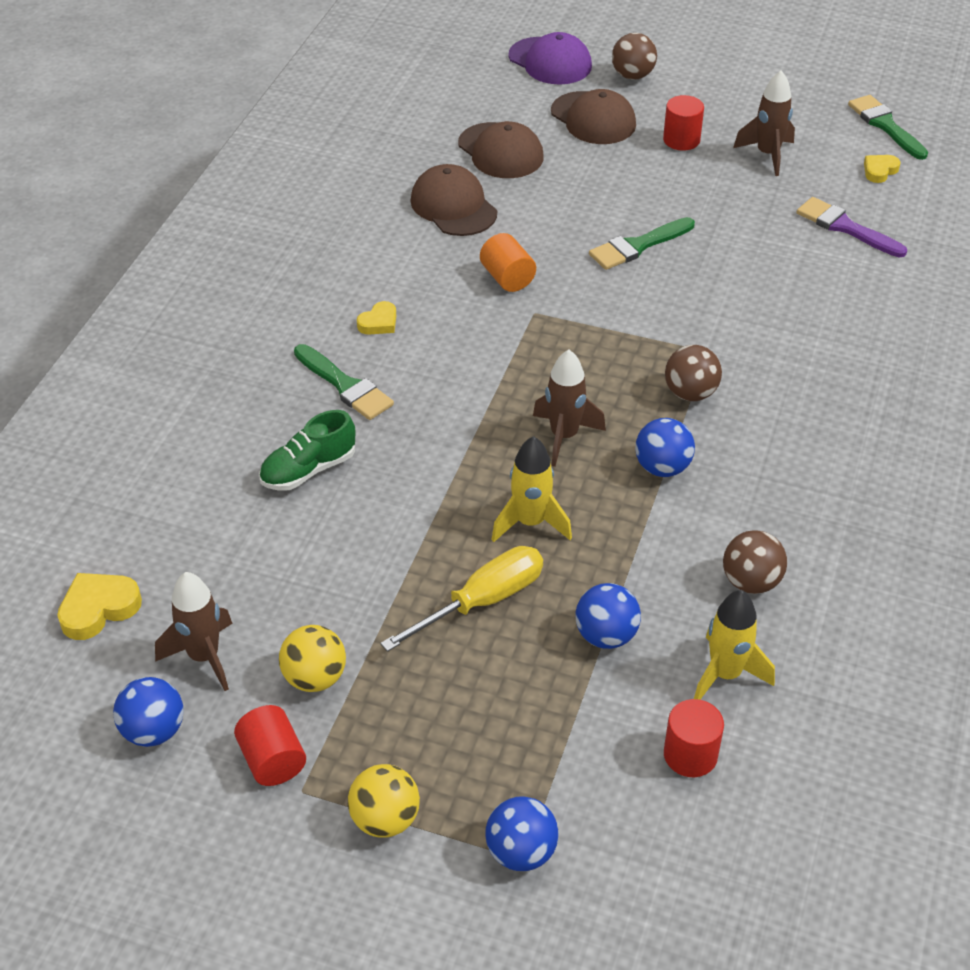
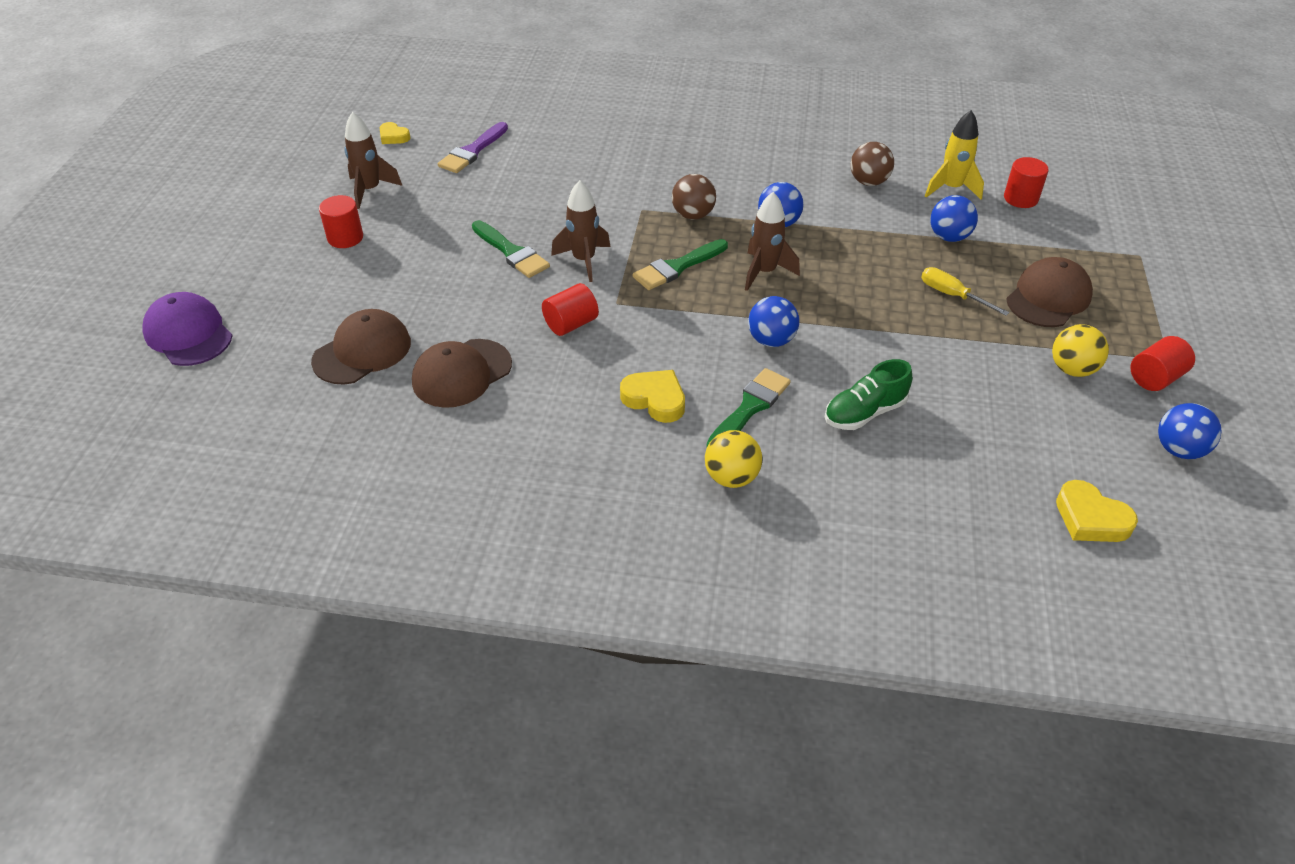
camera: 100 degrees left, 0 degrees up
brown rocket [155,572,233,691] -> brown rocket moved to [551,180,611,282]
green shoe [259,410,355,491] -> green shoe turned 105 degrees clockwise [825,359,912,430]
yellow ball [348,764,420,837] -> yellow ball moved to [705,430,762,488]
yellow heart [357,301,396,335] -> yellow heart [620,370,685,423], size x1.56
yellow screwdriver [380,546,543,652] -> yellow screwdriver [921,267,1009,316], size x0.66
orange cylinder [480,233,536,292] -> red cylinder [542,283,599,336]
blue ball [485,796,558,871] -> blue ball moved to [748,296,799,347]
yellow rocket [492,436,572,542] -> none
purple cap [508,32,592,85] -> purple cap turned 75 degrees counterclockwise [142,292,233,366]
brown cap [551,89,636,144] -> brown cap moved to [1006,257,1093,327]
brown ball [612,33,657,80] -> none
green brush [848,95,928,160] -> green brush moved to [633,239,728,290]

